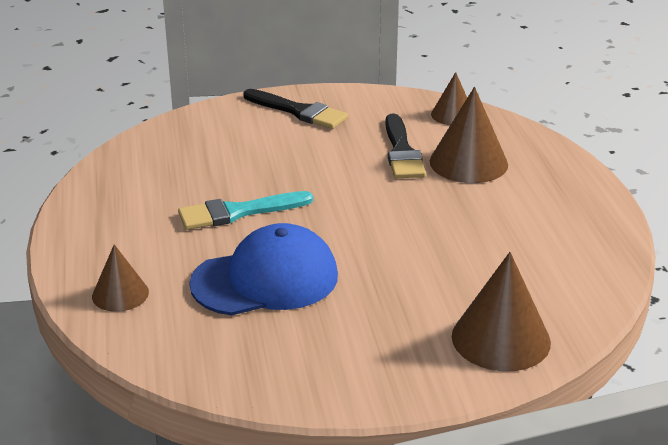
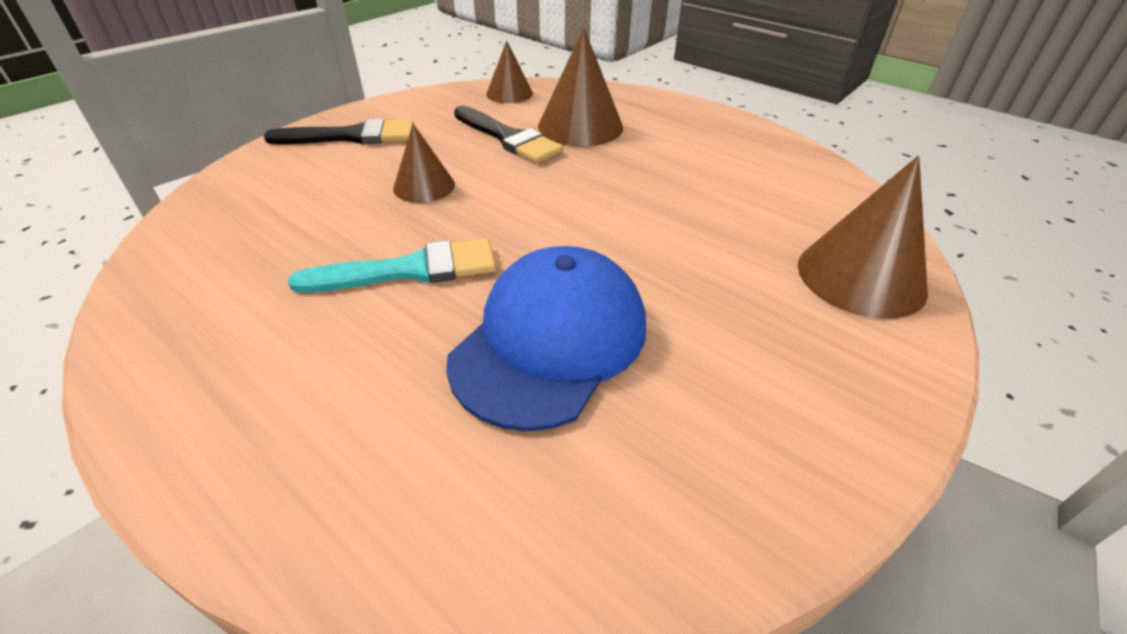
camera: 40 degrees left, 10 degrees up
brown cone [92,244,149,312] -> brown cone moved to [393,124,455,203]
turquoise brush [178,191,313,230] -> turquoise brush turned 135 degrees counterclockwise [288,238,496,293]

